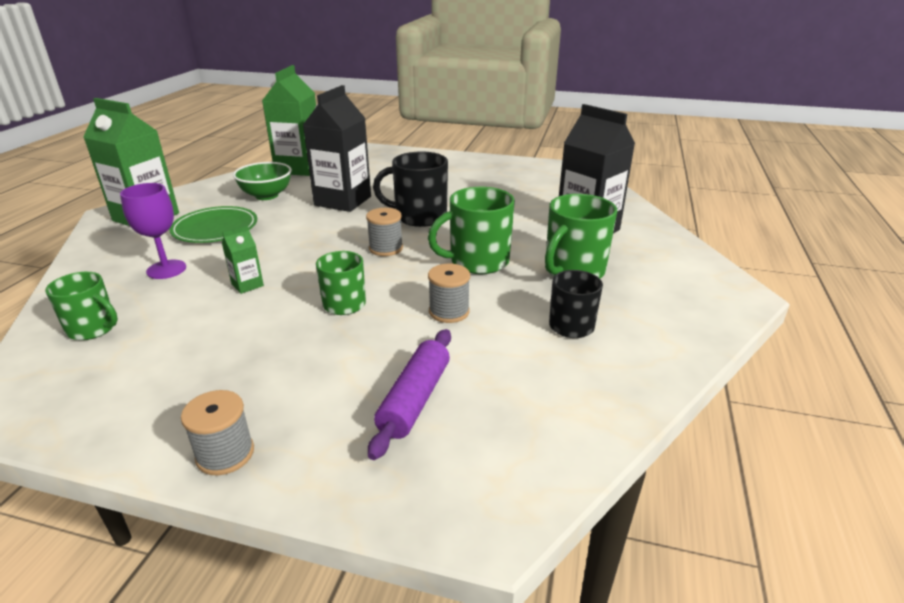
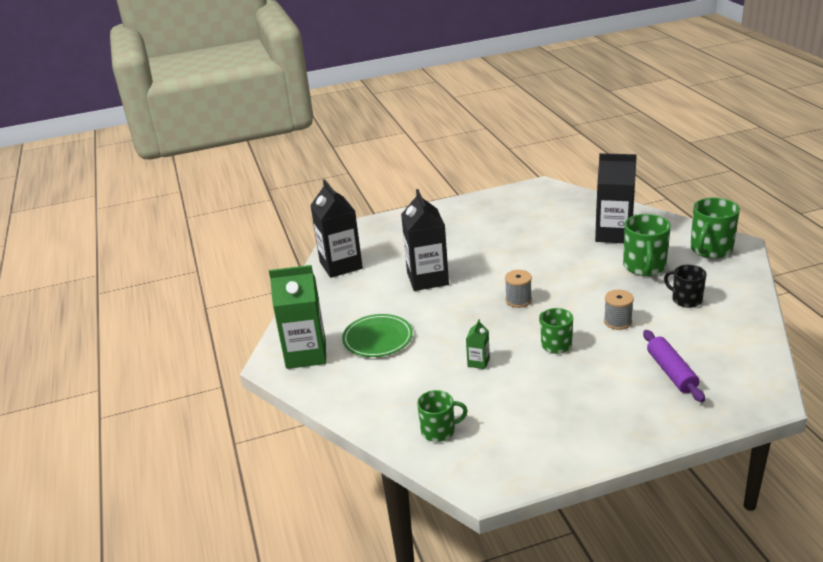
camera: 30 degrees left, 0 degrees up
purple goblet [120,183,186,279] -> none
grey spool [181,390,254,475] -> none
green bowl [233,162,292,200] -> none
green carton [262,65,316,176] -> black carton [310,180,363,278]
black mug [373,152,448,227] -> none
green mug [428,187,515,274] -> green mug moved to [690,198,740,258]

